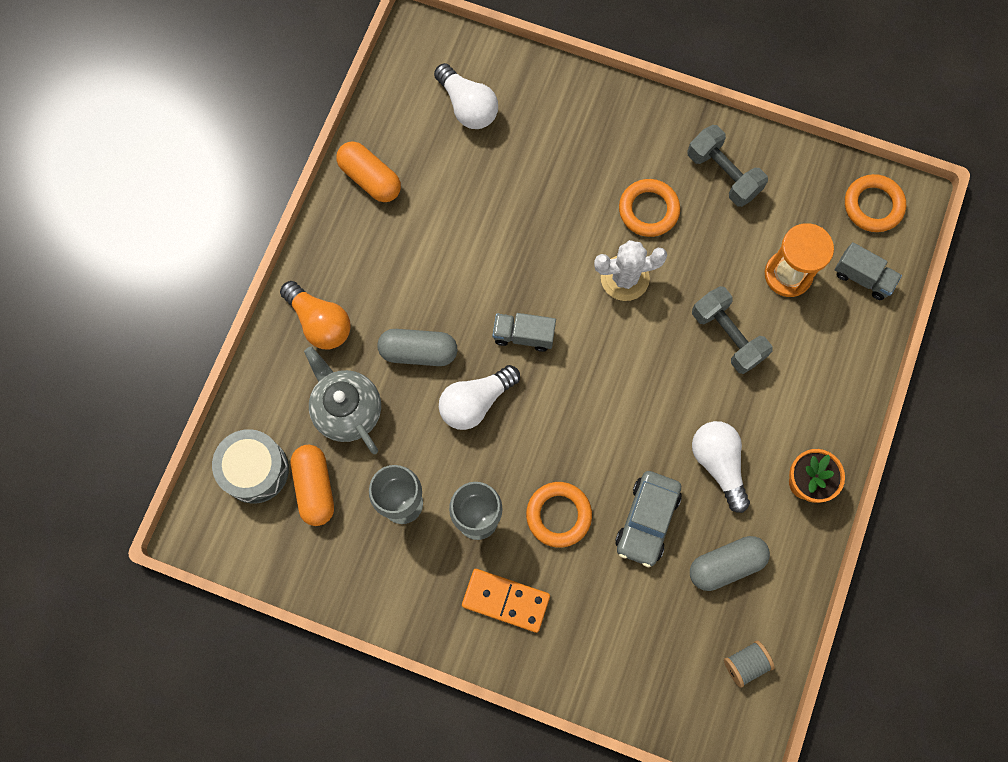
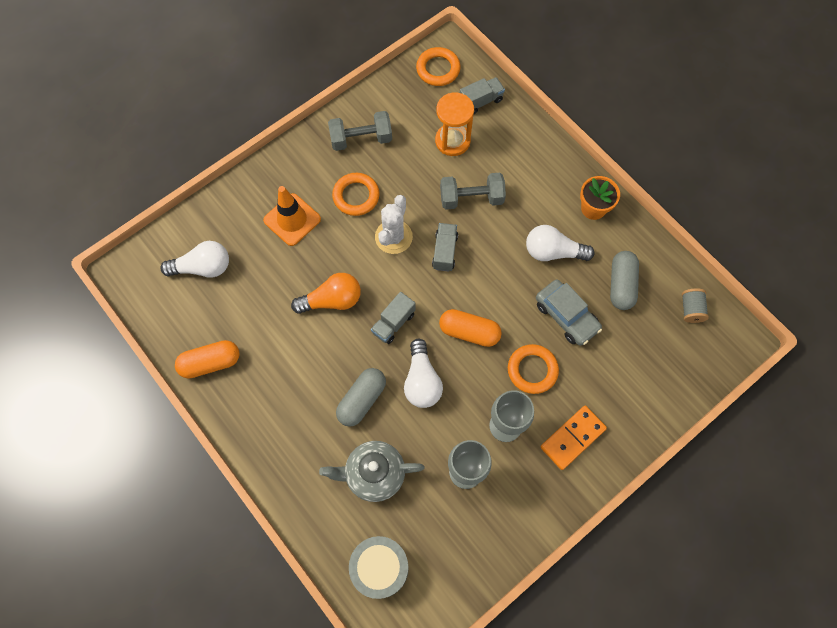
camera: 60 degrees left, 5 degrees down
orange light bulb [280,281,351,349] -> orange light bulb moved to [291,273,361,314]
orange capsule [291,445,334,526] -> orange capsule moved to [439,309,502,347]
none -> orange traffic cone [263,186,321,246]
none -> grey truck [432,223,458,272]

